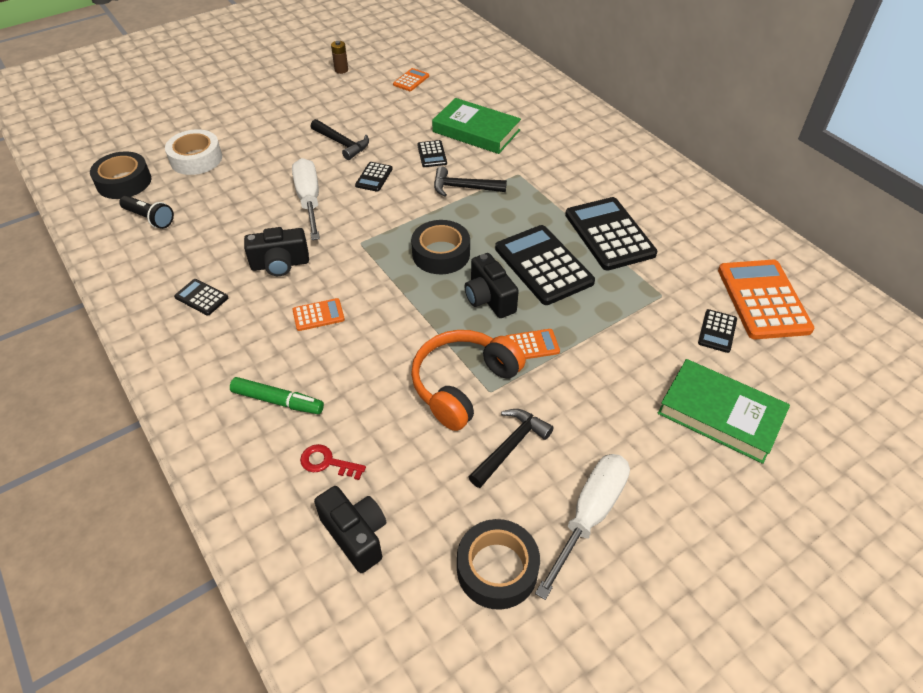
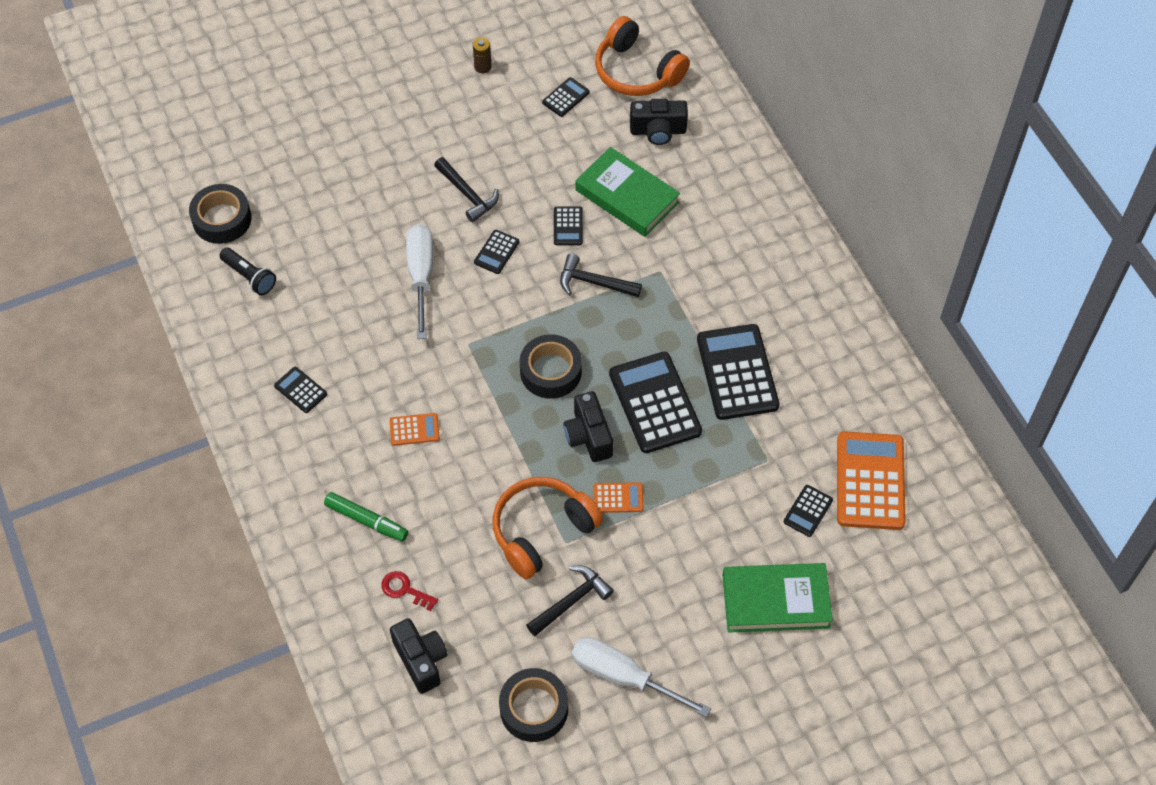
camera: 10 degrees right, 10 degrees up
white tape [165,129,222,175] -> none
black camera [244,227,309,276] -> black camera moved to [630,99,688,145]
orange calculator [393,68,429,91] -> black calculator [542,77,590,117]
white screwdriver [535,454,630,600] -> white screwdriver turned 105 degrees counterclockwise [572,637,711,717]
green book [658,359,790,464] -> green book turned 45 degrees counterclockwise [722,563,833,633]
none -> orange headphones [595,16,690,96]

